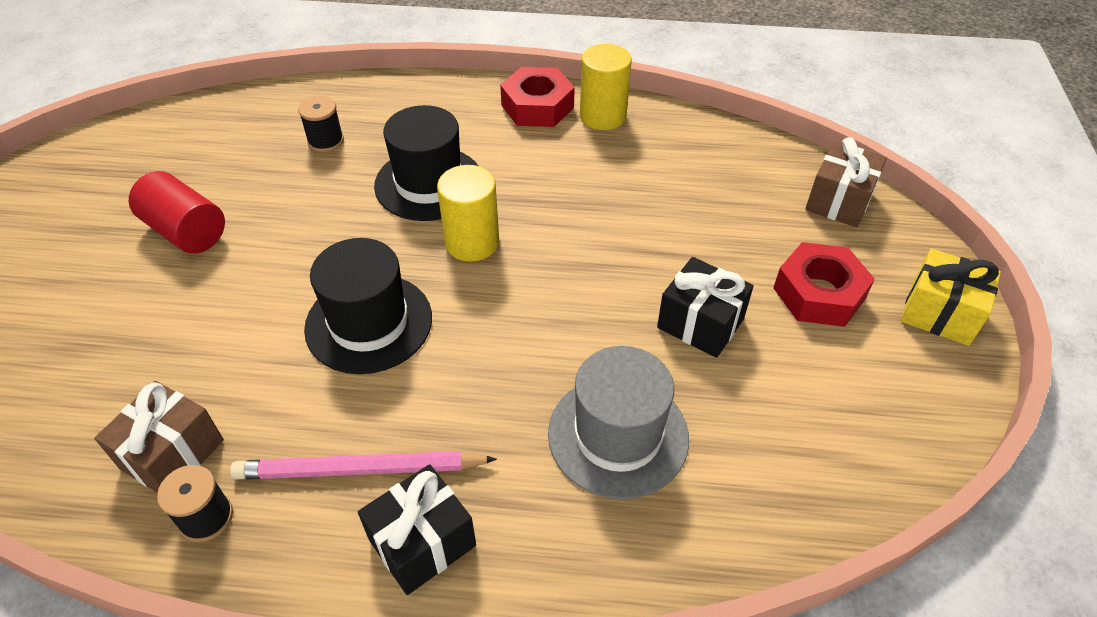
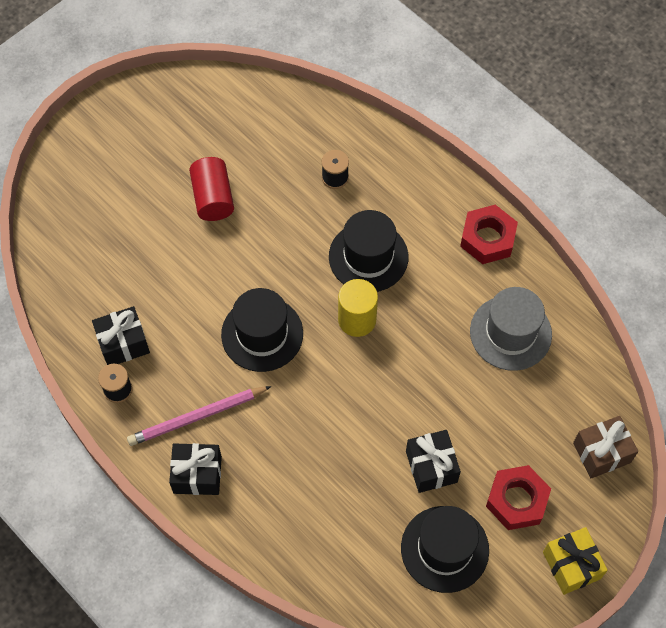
camera: 40 degrees right, 15 degrees up
brown gift [94,381,224,493] -> black gift [92,306,150,365]
pink pencil [230,451,497,480] -> pink pencil turned 60 degrees counterclockwise [127,386,271,446]
grey hat [548,346,689,499] -> grey hat moved to [470,287,552,371]
yellow cylinder [580,44,632,130] -> none
none -> black hat [401,506,489,593]

